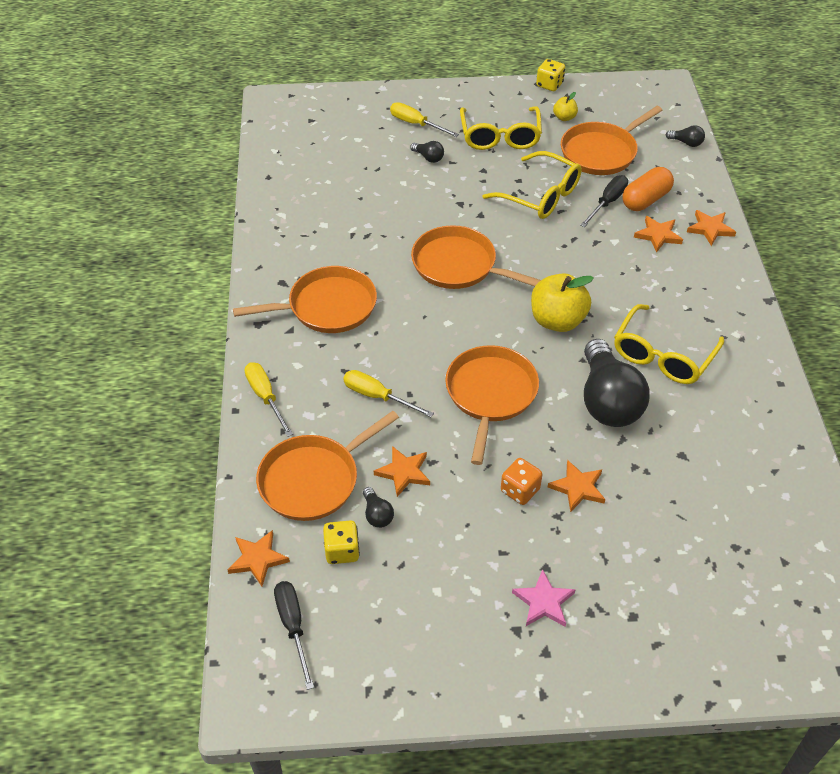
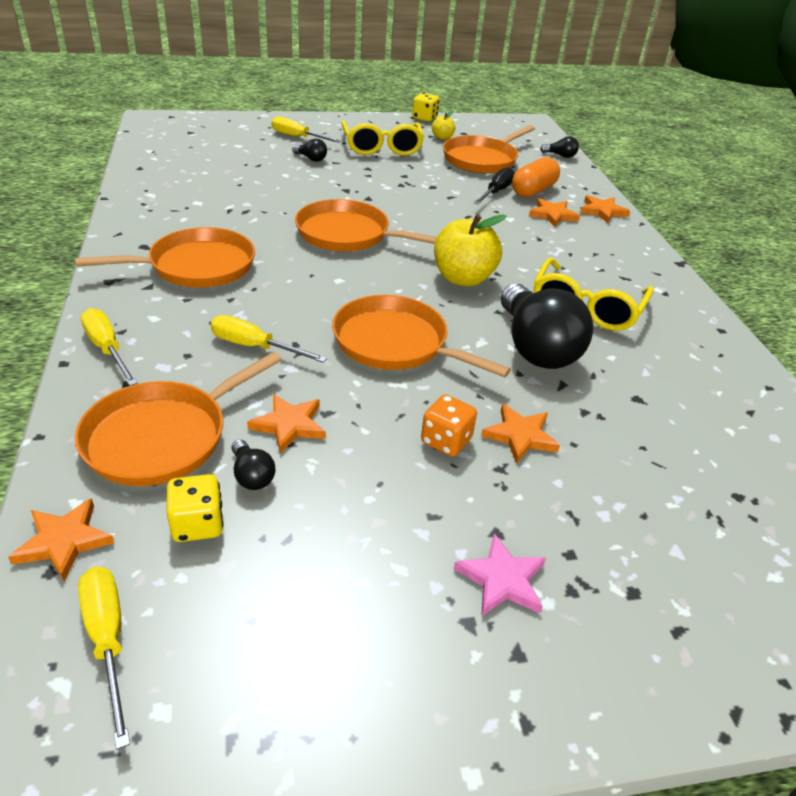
camera: 10 degrees left, 10 degrees down
black screwdriver [274,581,314,690] -> yellow screwdriver [78,567,130,750]
orange pan [445,345,539,465] -> orange pan turned 60 degrees counterclockwise [332,295,511,377]
yellow glasses [482,151,582,219] -> none

